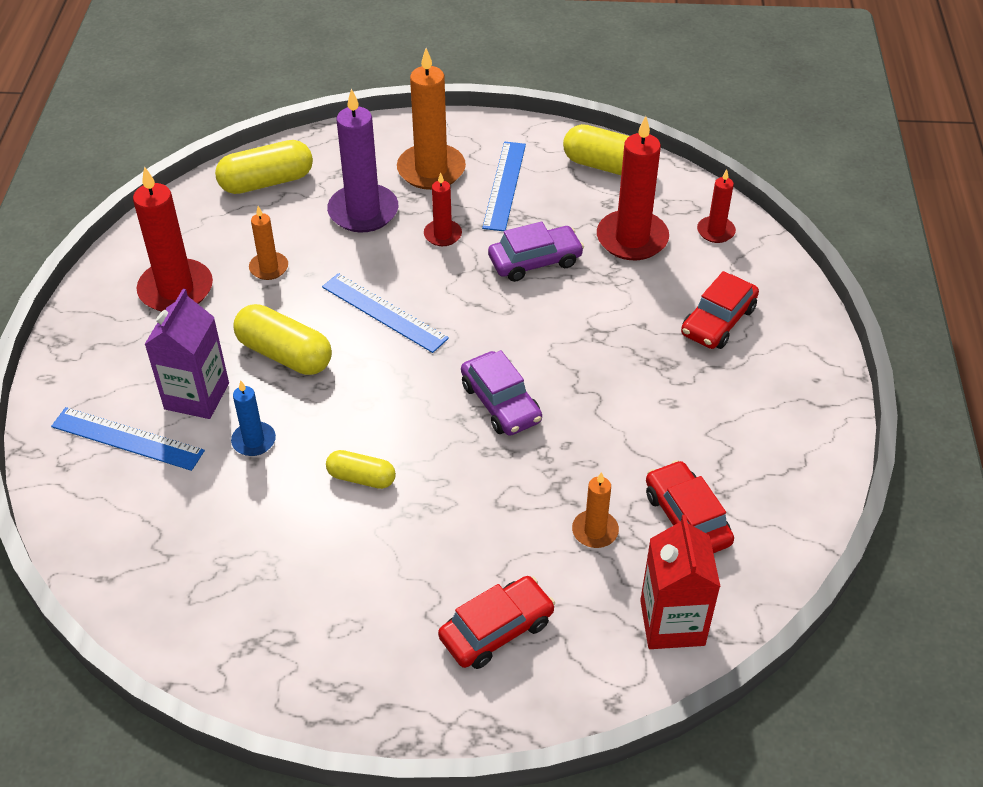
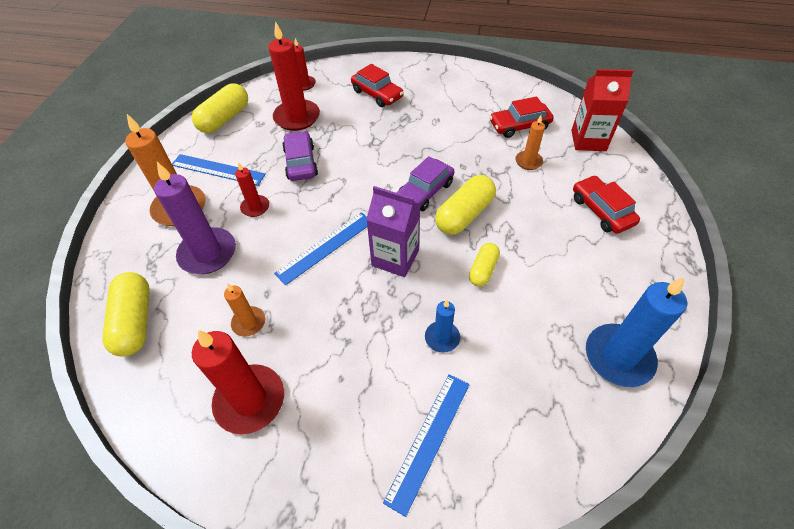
camera: 80 degrees left, 5 degrees up
purple carton [144,289,229,419] -> purple carton moved to [366,186,420,277]
yellow capsule [233,304,332,375] -> yellow capsule moved to [435,175,496,235]
purple car [461,350,542,436] -> purple car turned 150 degrees clockwise [397,156,454,211]
none -> blue candle [586,276,687,387]

